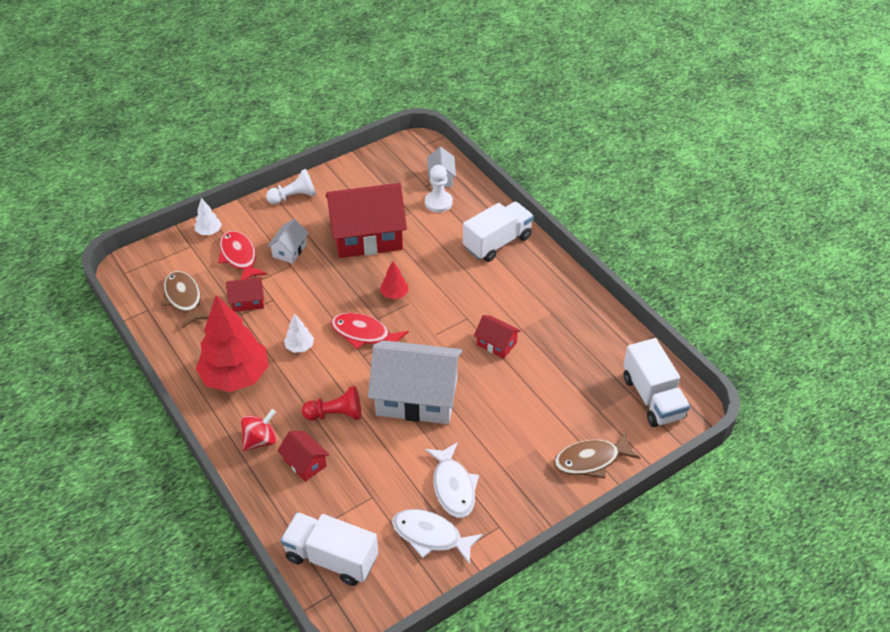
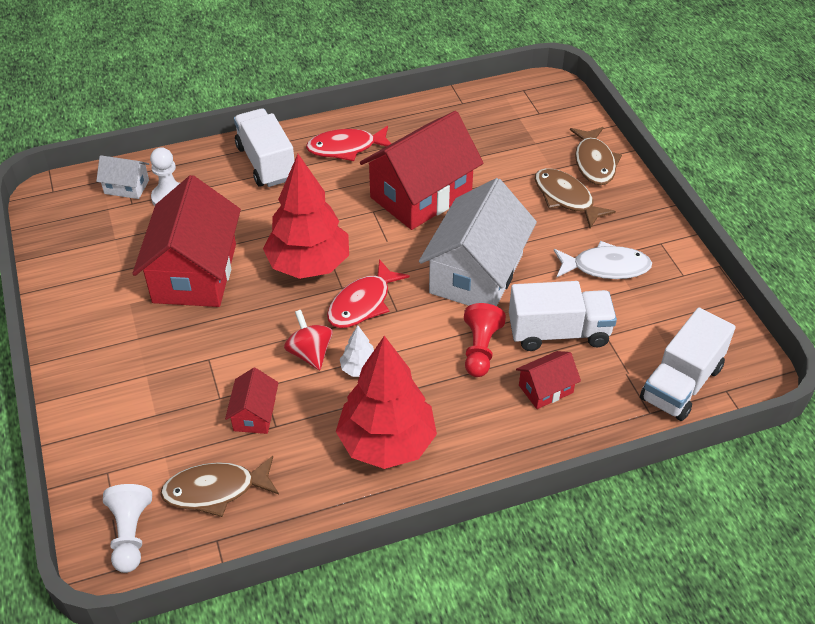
camera: 75 degrees left, 0 degrees up
white tree [195,198,222,235] -> none
red fish [218,231,267,280] -> red fish moved to [306,126,392,161]
red spinning top [241,409,277,451] -> red spinning top moved to [284,310,333,370]
white pawn [266,169,316,204] -> white pawn moved to [103,484,152,573]
white house [267,219,309,263] -> none
red tree [380,261,409,300] -> red tree [263,154,349,279], size x2.32
white fish [392,509,483,565] -> none
red house [474,315,521,359] -> red house [360,111,483,230], size x2.19
white truck [623,338,690,427] -> white truck moved to [509,281,617,351]
none -> brown fish [535,168,616,228]

